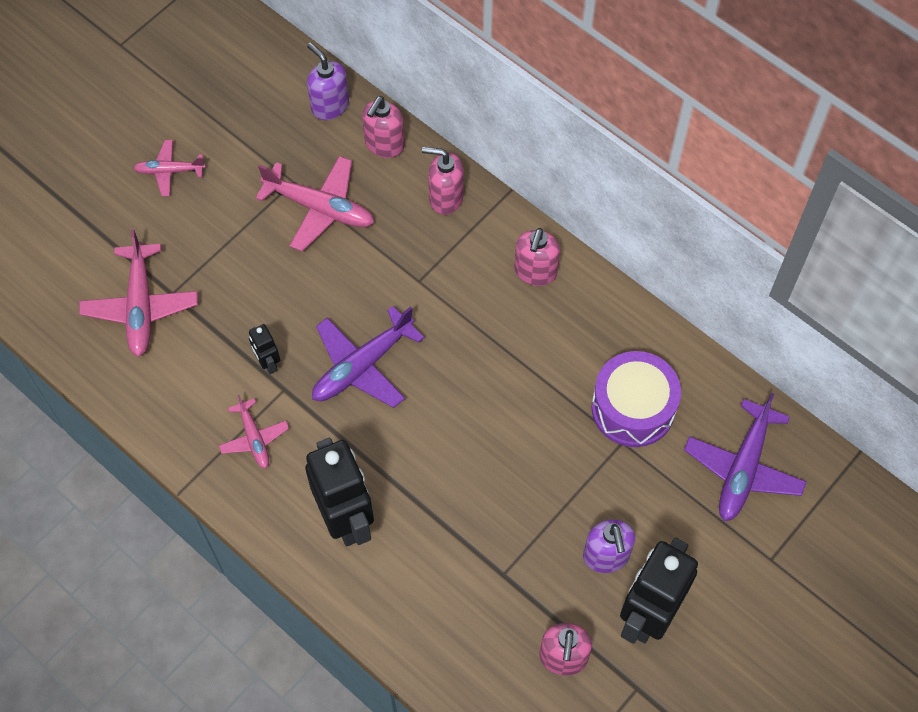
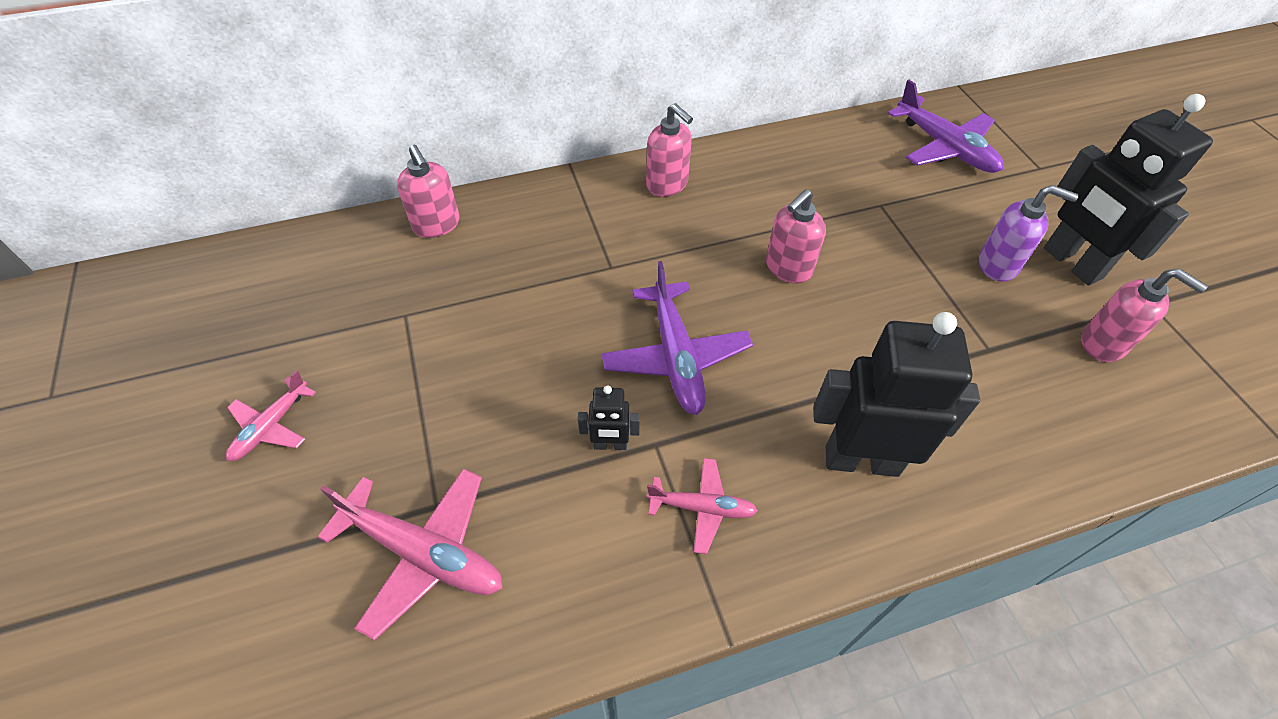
camera: 60 degrees left, 10 degrees down
pink plane [256,156,374,252] -> none
purple soap dispenser [307,42,349,120] -> none
pink soap dispenser [422,147,464,215] -> pink soap dispenser moved to [766,189,826,283]
purple drum [592,351,681,447] -> none

